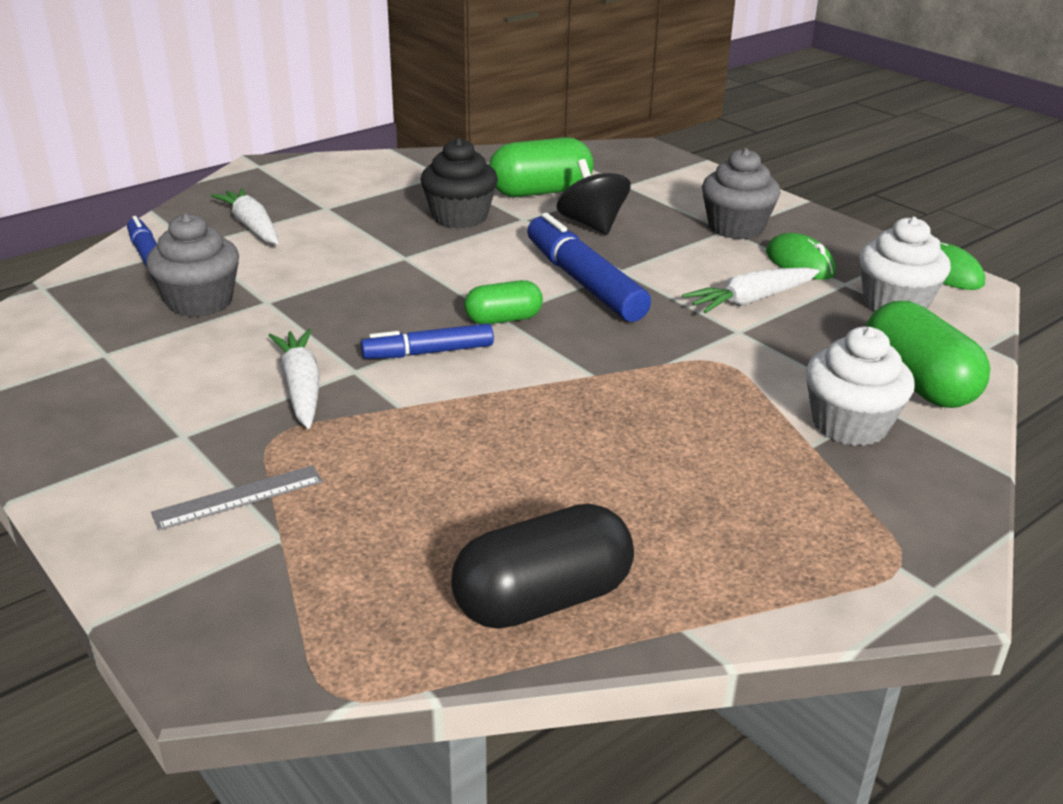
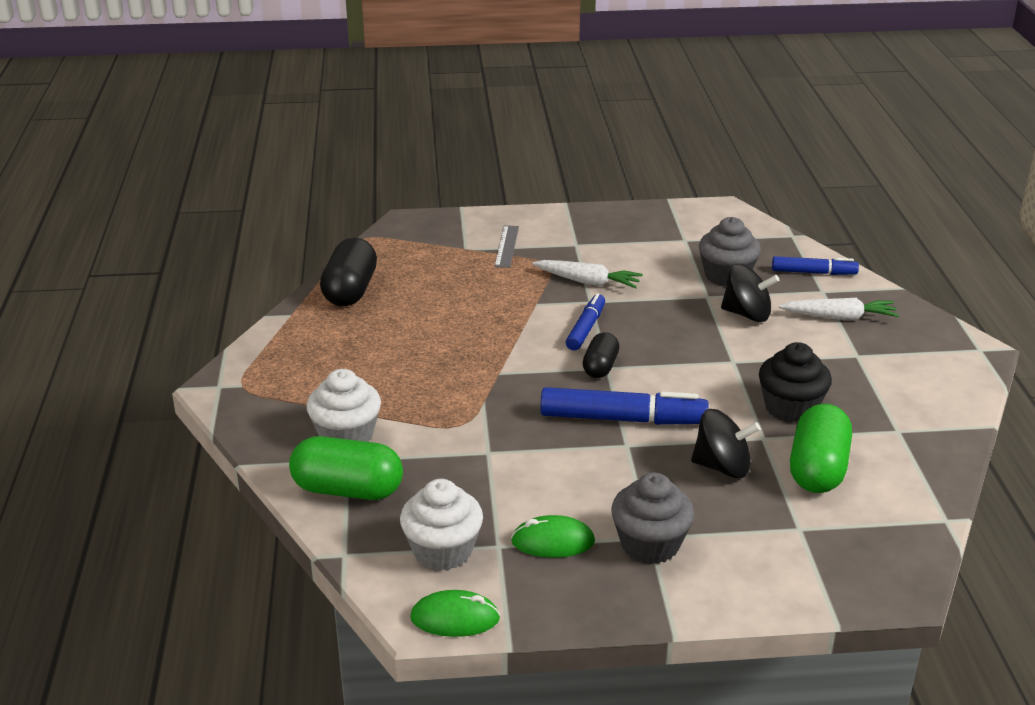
camera: 125 degrees right, 0 degrees up
green capsule [464,280,543,324] -> black capsule [582,332,619,378]
white carrot [682,267,820,313] -> none
none -> black spinning top [721,264,779,322]

